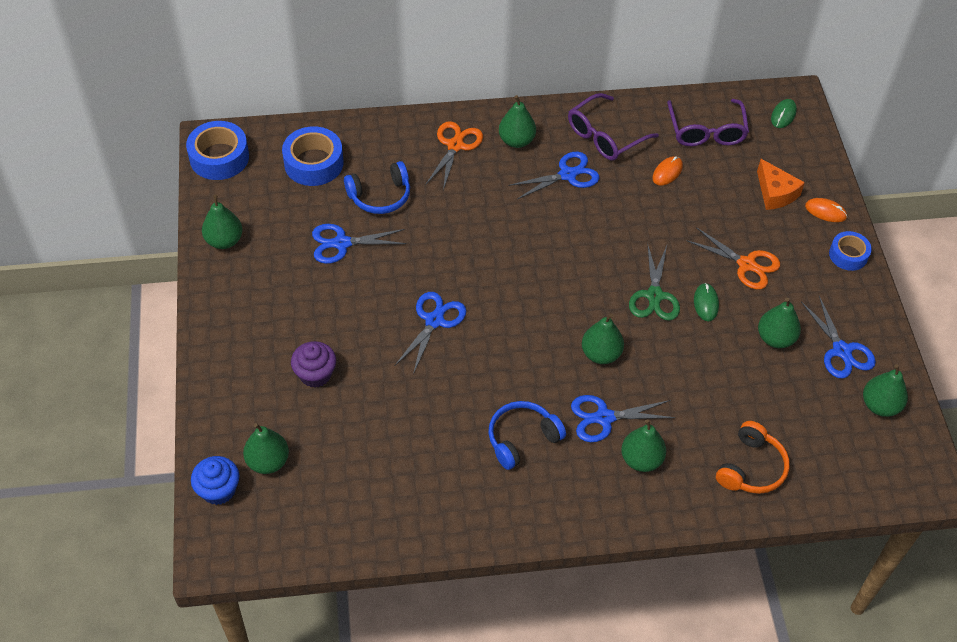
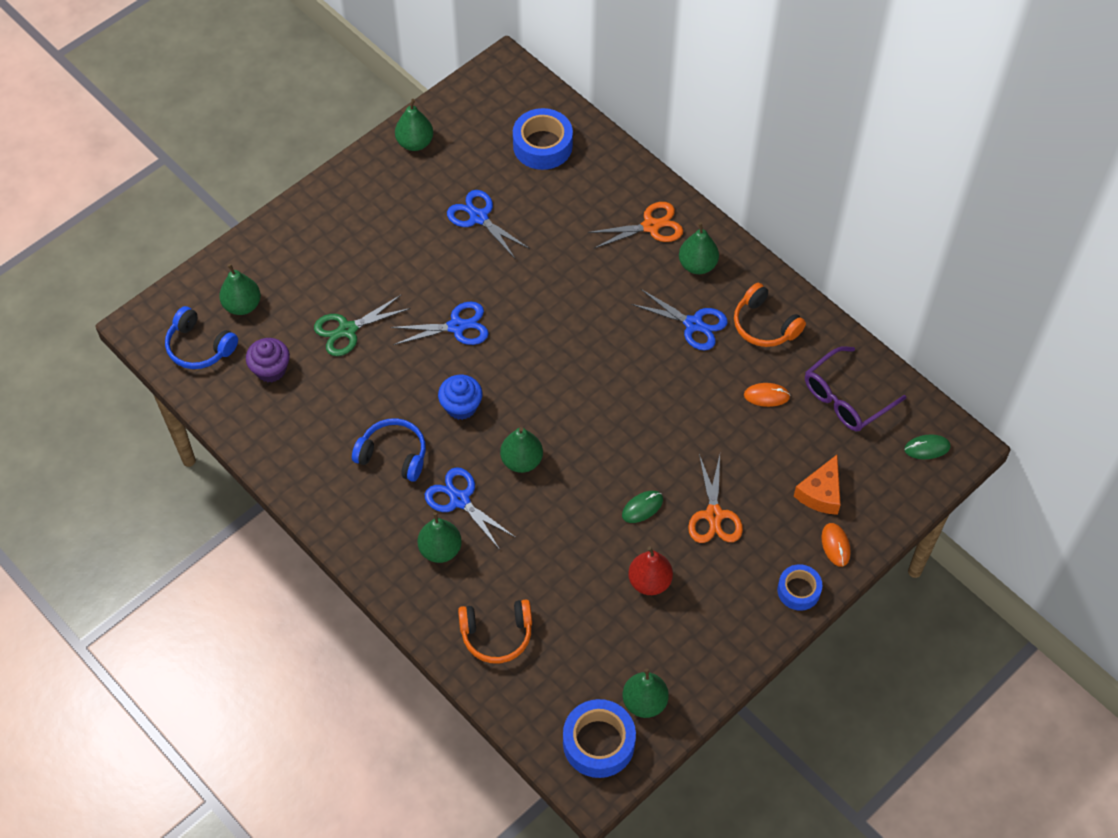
camera: 55 degrees right, 5 degrees up
blue tape [186,121,249,180] -> blue tape moved to [563,699,636,778]
blue cupcake [191,456,239,505] -> blue cupcake moved to [438,375,482,420]
purple cupcake [291,341,336,388] -> purple cupcake moved to [246,338,290,382]
blue headphones [344,161,410,214] -> blue headphones moved to [165,306,238,369]
purple glasses [568,93,659,160] -> orange headphones [734,283,806,347]
green scissors [629,243,680,321] -> green scissors moved to [314,295,411,356]
green pear [758,298,801,348] -> red pear [628,546,673,595]
blue scissors [801,296,876,379] -> none

